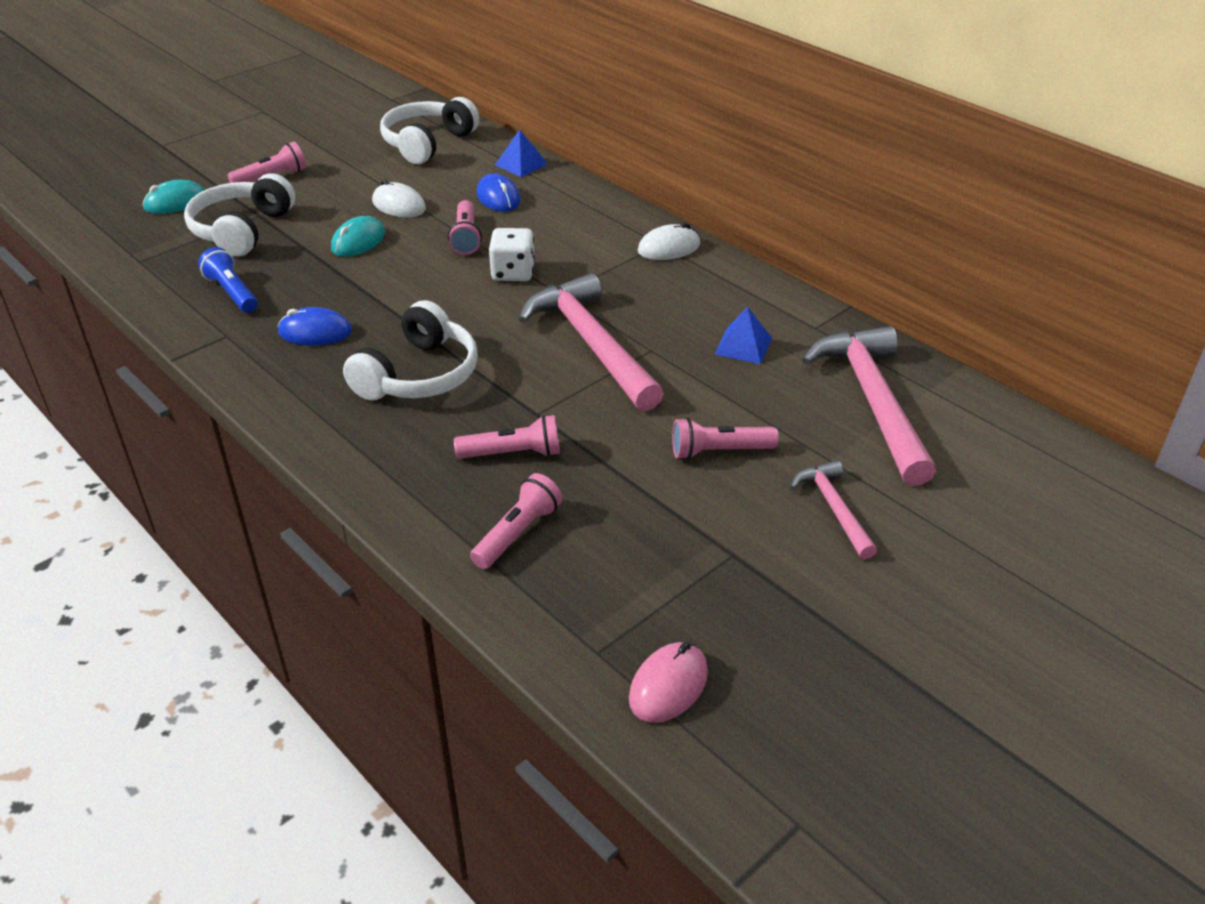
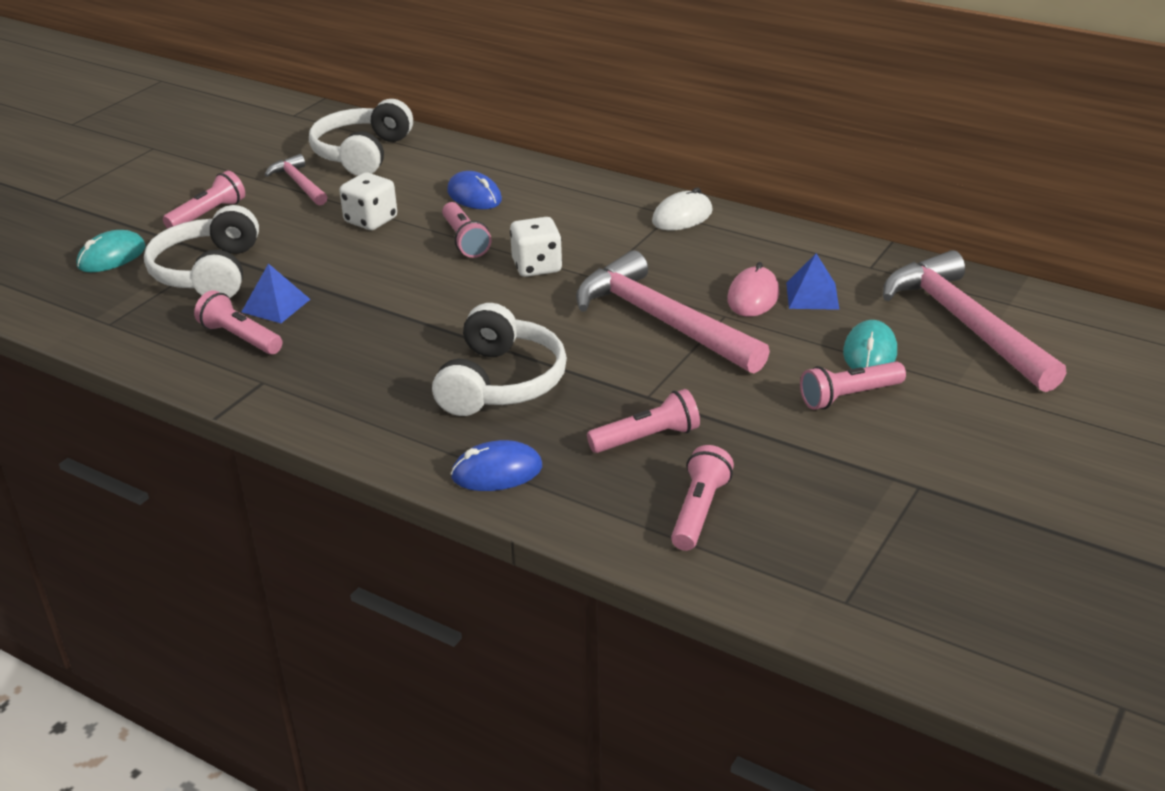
camera: 15 degrees left, 5 degrees down
blue flashlight [198,247,258,313] -> pink flashlight [194,290,282,355]
blue mouse [278,307,352,346] -> blue mouse moved to [451,440,542,491]
turquoise mouse [331,216,385,257] -> turquoise mouse moved to [843,320,897,369]
white mouse [372,180,426,218] -> white dice [339,172,397,230]
blue pyramid [495,129,548,177] -> blue pyramid moved to [242,263,311,323]
pink mouse [629,642,708,723] -> pink mouse moved to [727,262,779,317]
pink hammer [790,460,877,560] -> pink hammer moved to [265,154,327,206]

